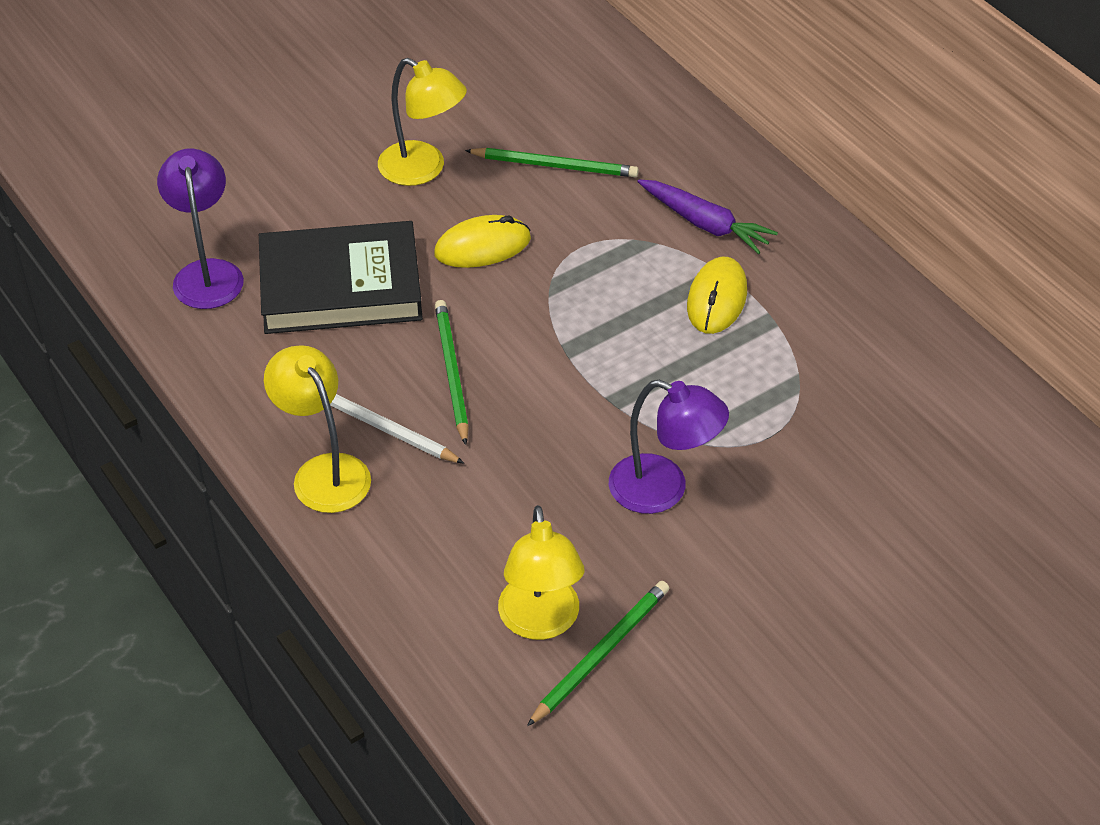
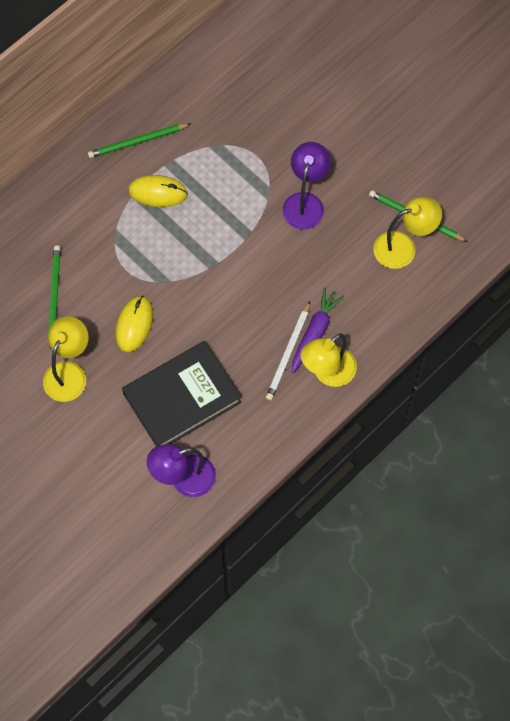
camera: 100 degrees left, 20 degrees up
black book [259,221,423,334] -> black book turned 75 degrees clockwise [122,341,241,446]
yellow mouse [434,215,531,268] -> yellow mouse turned 45 degrees clockwise [115,296,153,352]
green pencil [435,300,469,445] -> green pencil moved to [88,123,191,158]
purple carrot [637,179,778,254] -> purple carrot moved to [292,287,345,373]

